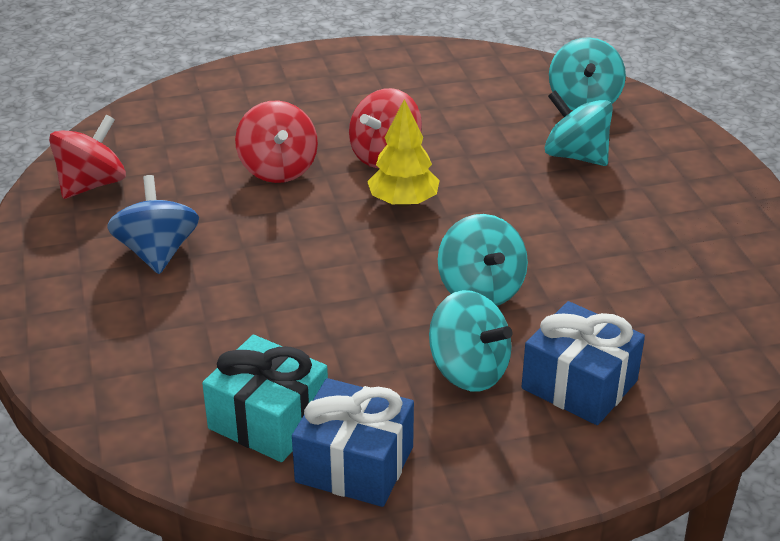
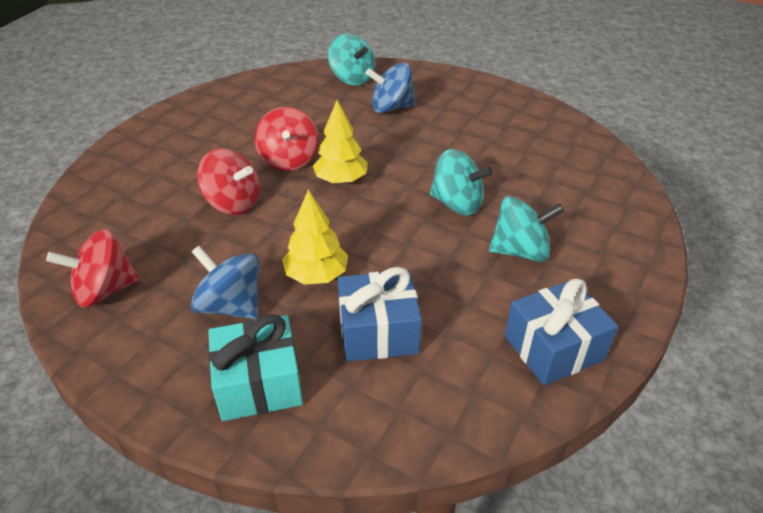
camera: 45 degrees left, 5 degrees up
red spinning top [49,115,126,199] -> red spinning top turned 105 degrees counterclockwise [46,229,140,308]
turquoise gift [202,335,328,462] -> turquoise gift moved to [208,314,303,421]
blue gift [521,301,645,425] -> blue gift moved to [338,267,422,362]
turquoise spinning top [545,90,613,166] -> blue spinning top [366,63,416,113]
none -> yellow tree [282,189,348,285]

